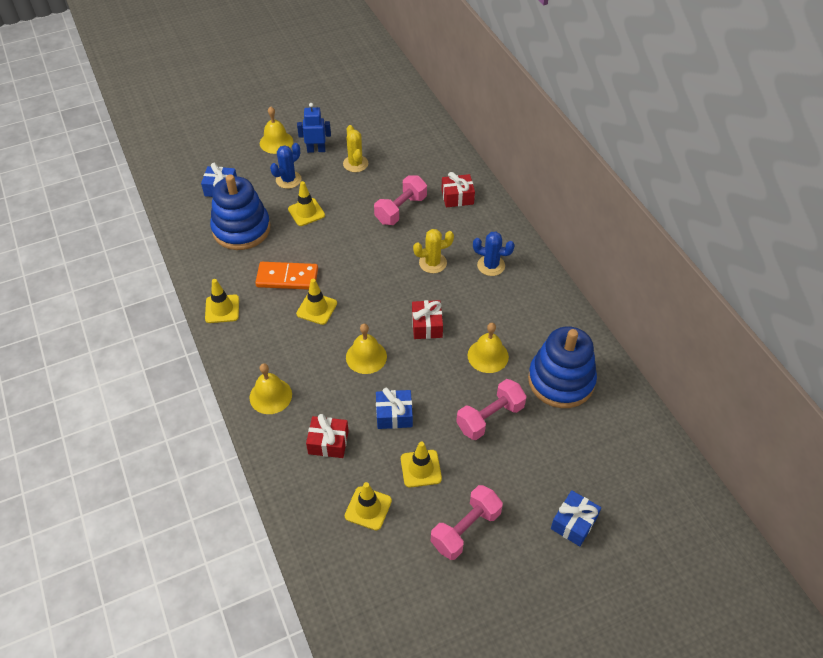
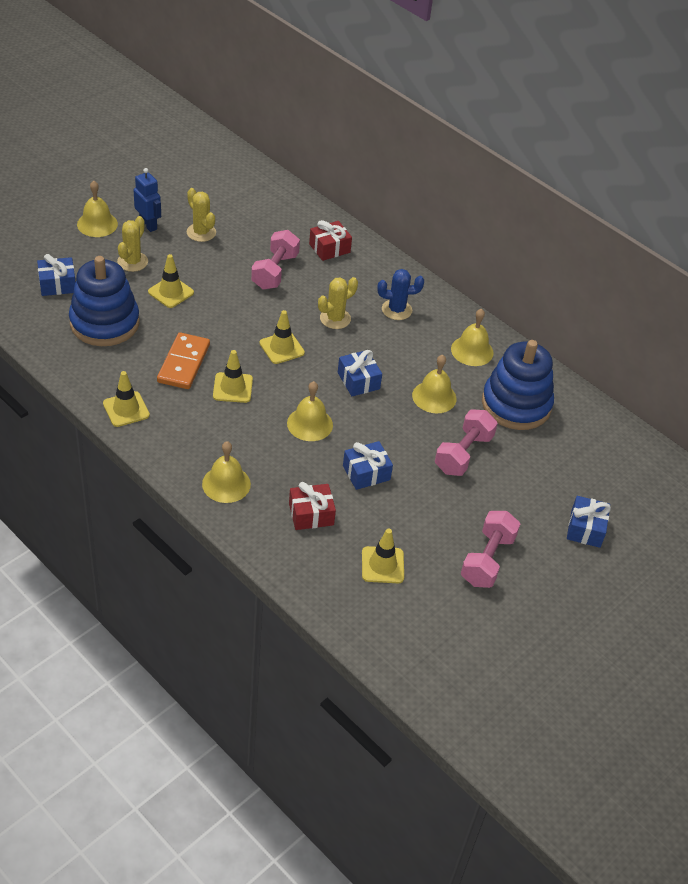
camera: 25 degrees left, 5 degrees down
orange domino [255,262,318,290] -> orange domino turned 60 degrees counterclockwise [157,332,210,389]
blue cactus [270,143,301,189] -> yellow cactus [117,216,148,272]
blue robot [297,103,331,153] -> blue robot turned 75 degrees clockwise [134,168,161,232]
yellow traffic cone [401,441,442,488] -> yellow traffic cone moved to [259,310,305,364]
red gift [412,300,443,339] -> blue gift [338,350,382,396]
none -> yellow bell [451,309,494,366]

